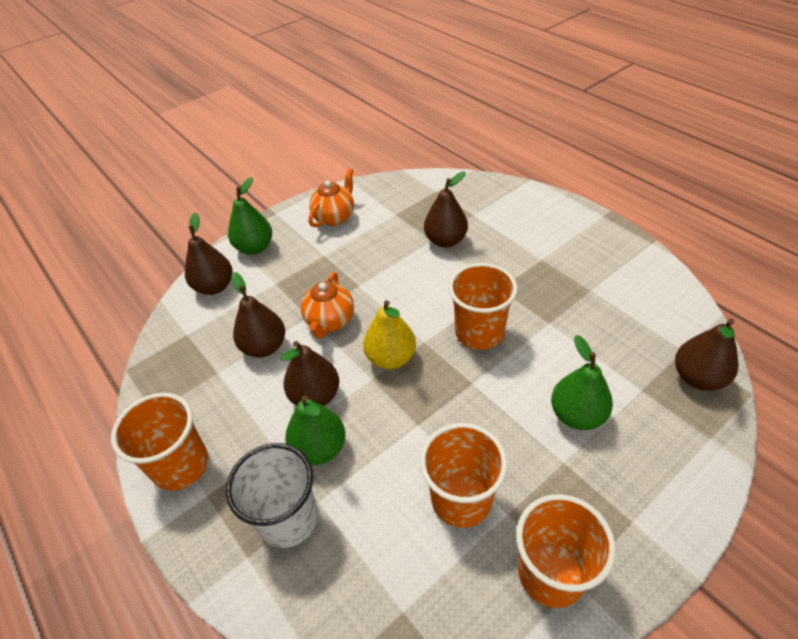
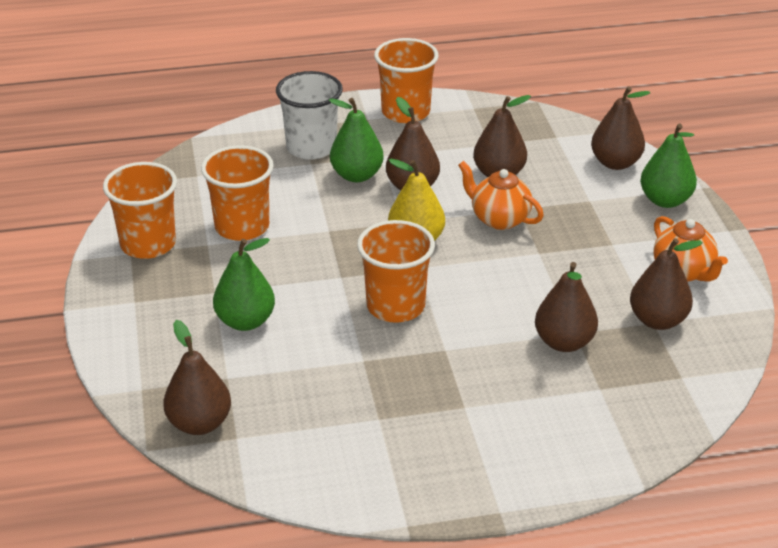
camera: 115 degrees right, 10 degrees down
none -> brown pear [630,238,703,330]

